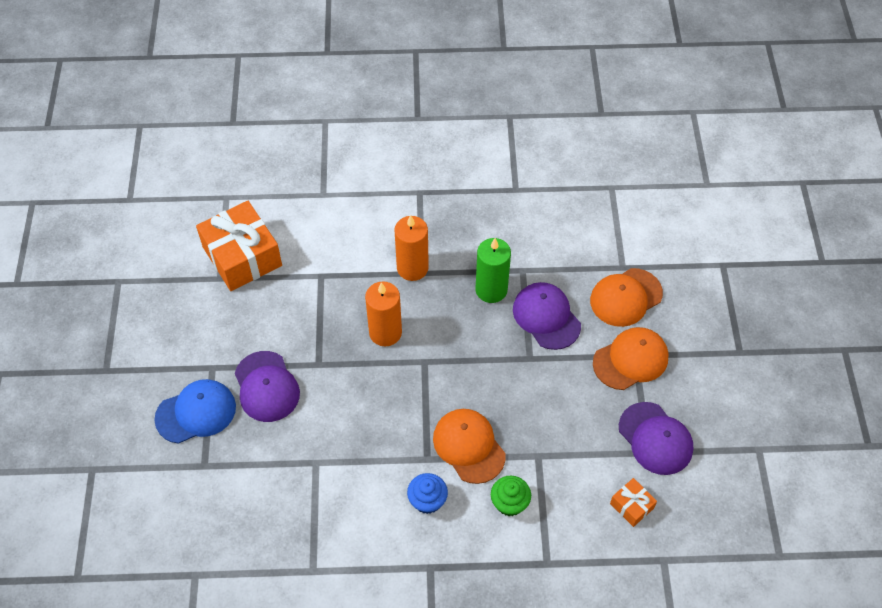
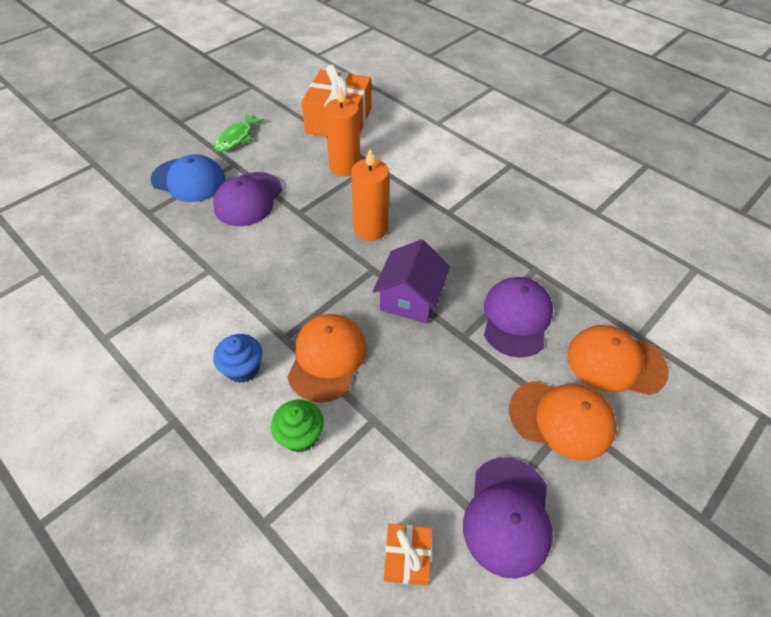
camera: 45 degrees right, 5 degrees down
orange candle [394,215,429,281] -> orange candle moved to [324,86,360,176]
green candle [476,238,511,303] -> none
none -> green fish [214,114,265,152]
none -> purple house [373,239,450,324]

